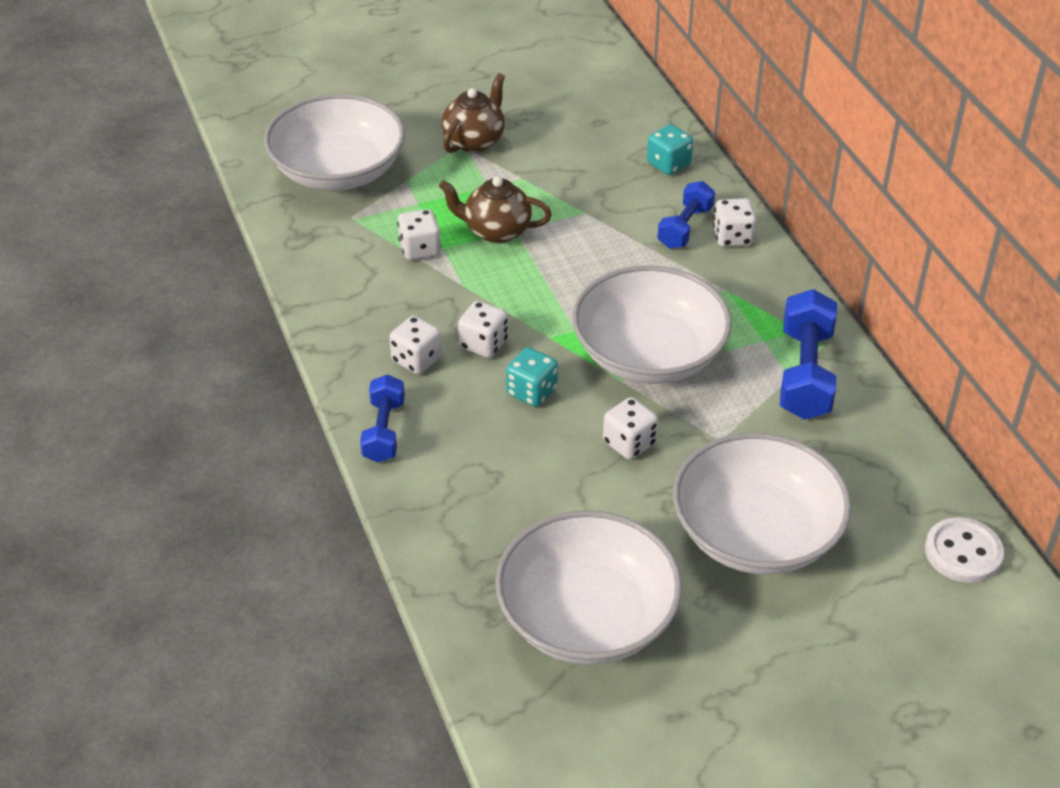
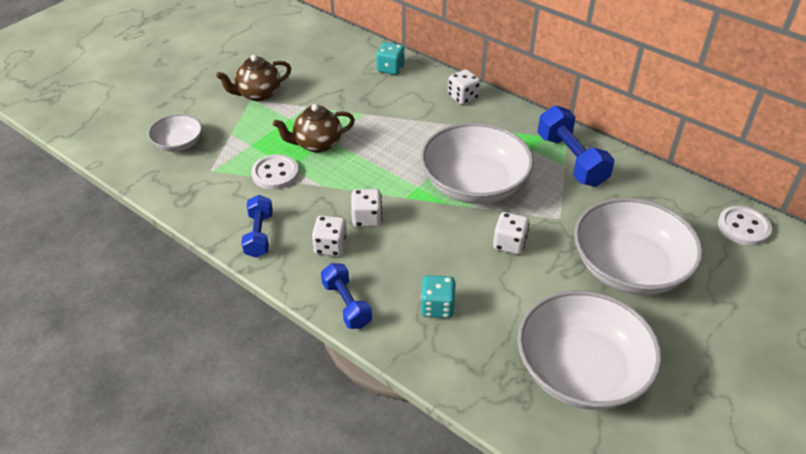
camera: 30 degrees left, 0 degrees up
white bowl [264,94,405,191] -> white bowl [148,114,202,152], size x0.51
white dice [397,209,441,260] -> white button [251,154,299,190]
brown teapot [442,73,505,153] -> brown teapot turned 120 degrees counterclockwise [216,55,291,101]
turquoise dice [506,347,558,407] -> turquoise dice moved to [421,275,456,318]
blue dumbbell [657,181,715,249] -> blue dumbbell moved to [241,195,273,258]

